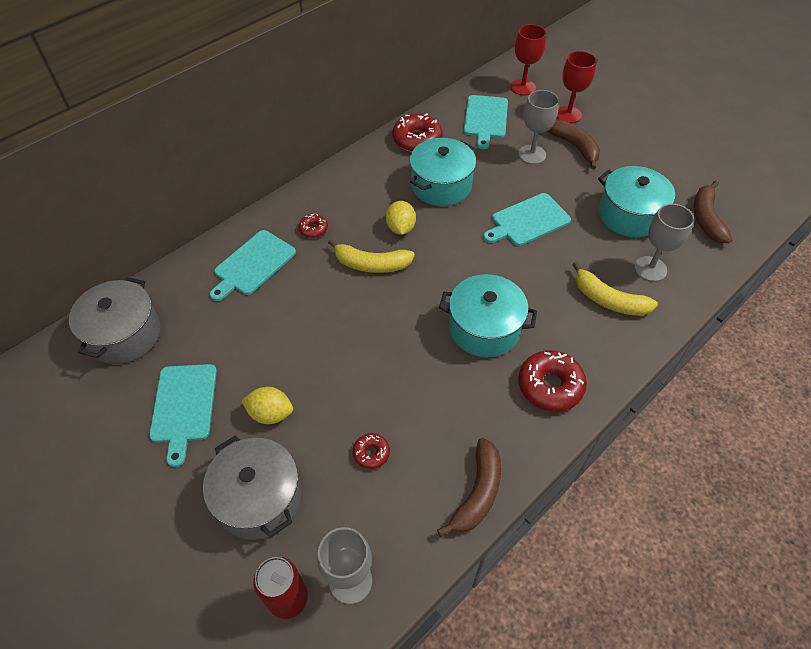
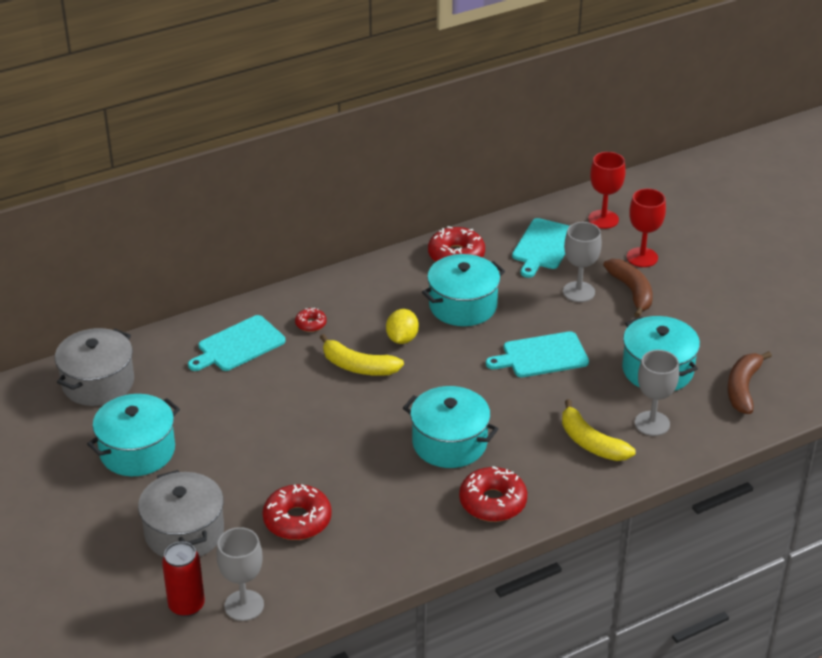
camera: 15 degrees right, 15 degrees down
turquoise cutting board [149,364,217,467] -> turquoise pot [87,394,180,476]
yellow lemon [241,387,293,424] -> none
red donut [353,433,390,469] -> red donut [262,484,332,540], size x1.91
brown banana [437,438,501,537] -> none

